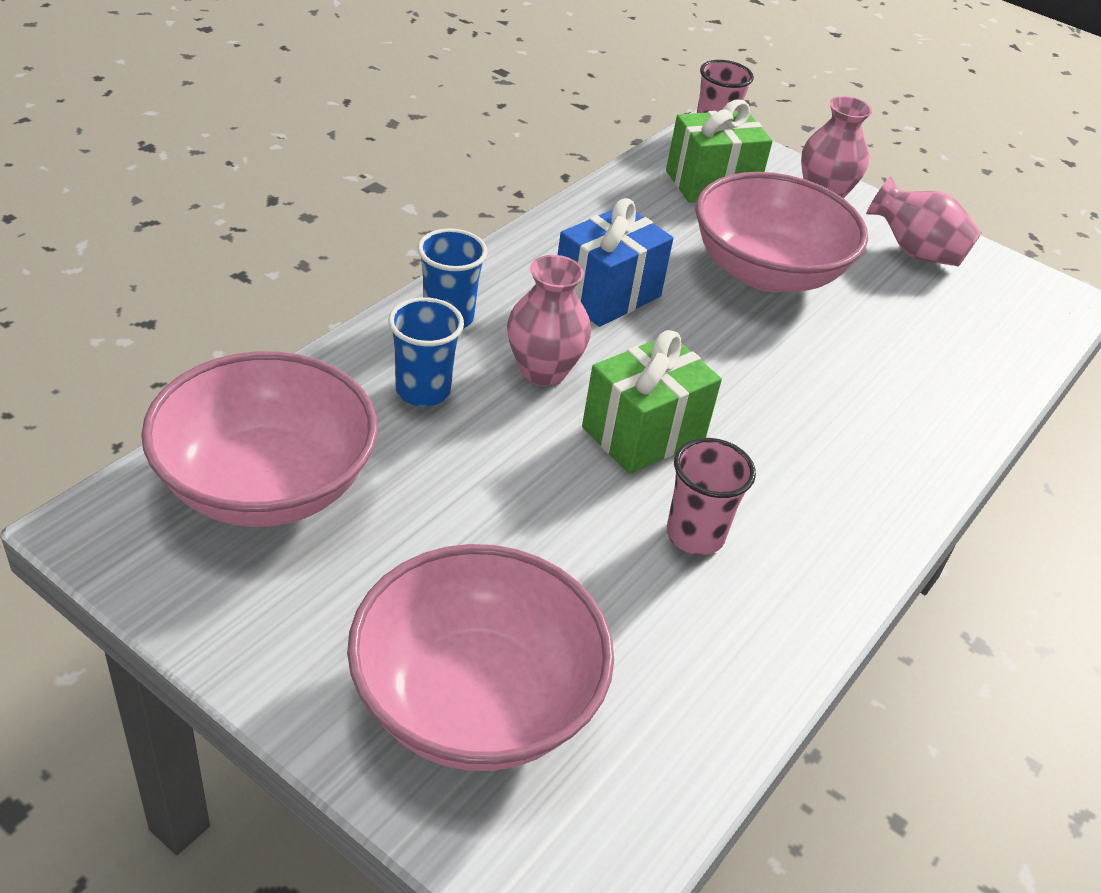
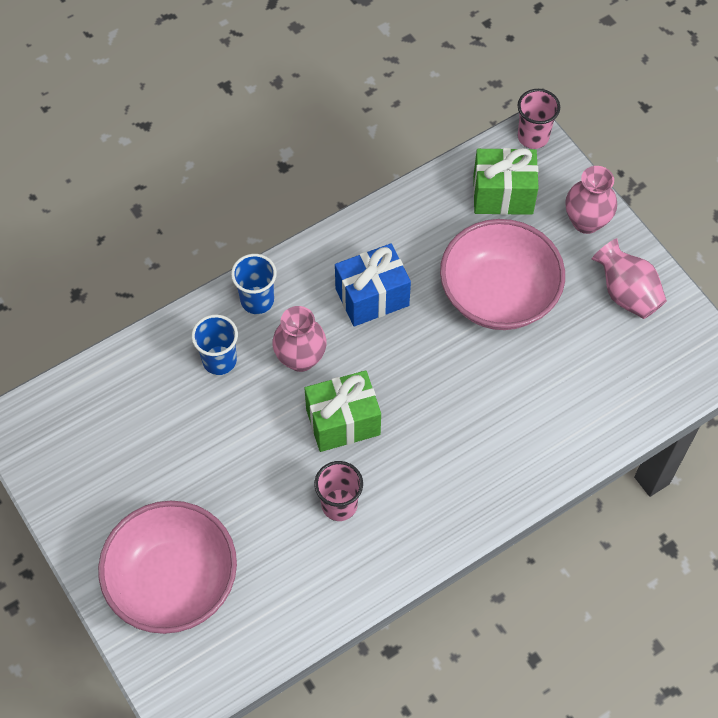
camera: 25 degrees right, 20 degrees up
pink bowl [141,351,378,527] -> none

